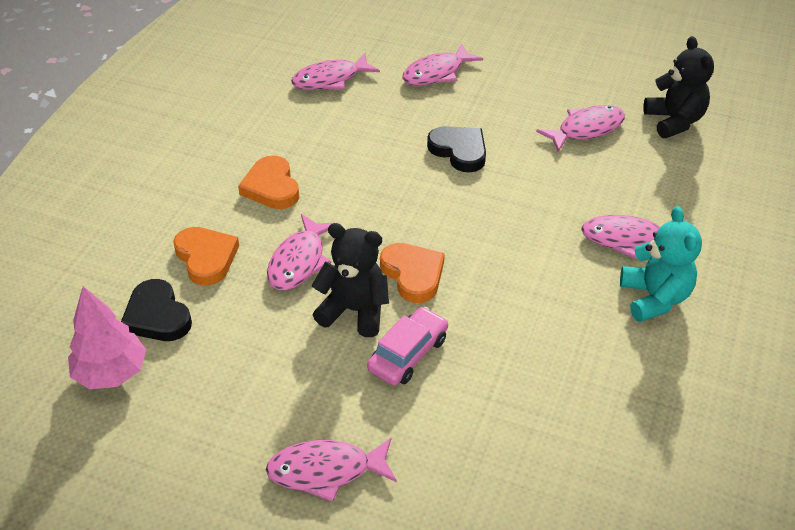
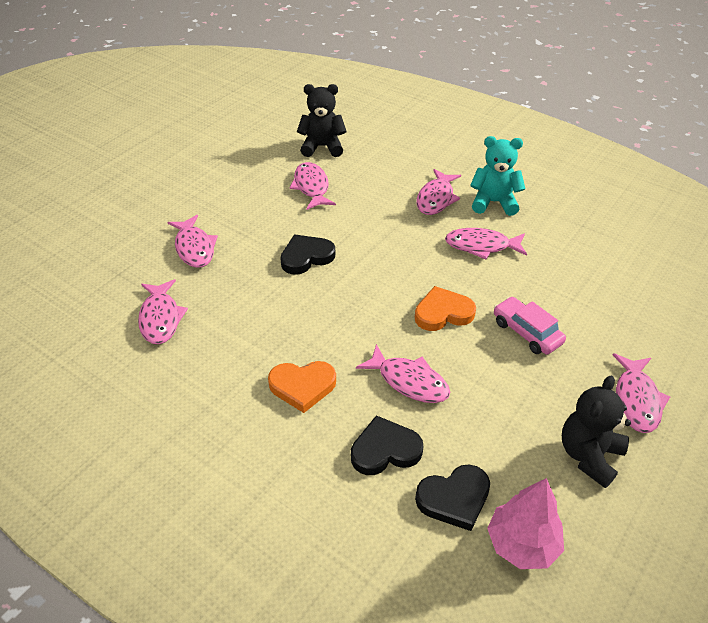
camera: 75 degrees left, 0 degrees up
orange heart [173,227,239,286] -> black heart [351,415,424,475]
black teddy bear [311,223,389,337] -> black teddy bear moved to [562,375,631,488]
none -> pink fish [445,228,527,260]

